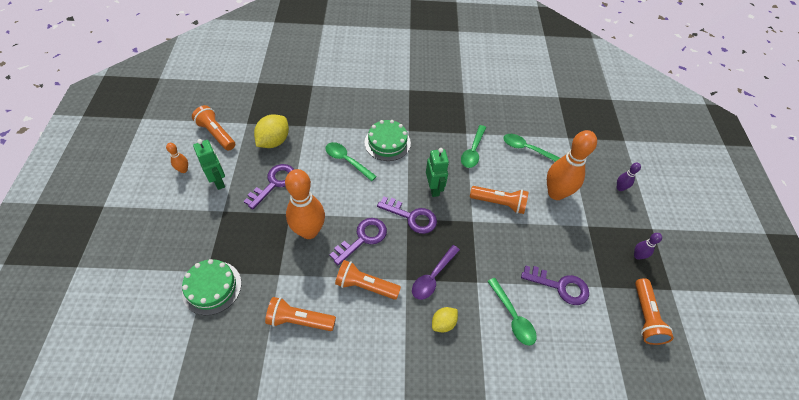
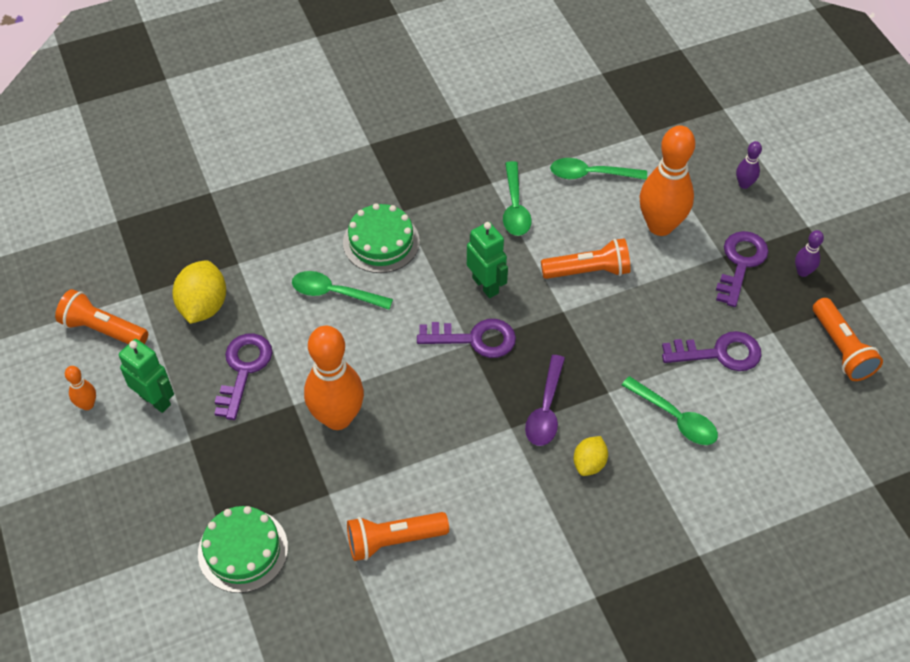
camera: 20 degrees left, 0 degrees up
purple key [330,218,387,265] -> purple key moved to [716,231,769,307]
orange flashlight [335,260,401,300] -> none

